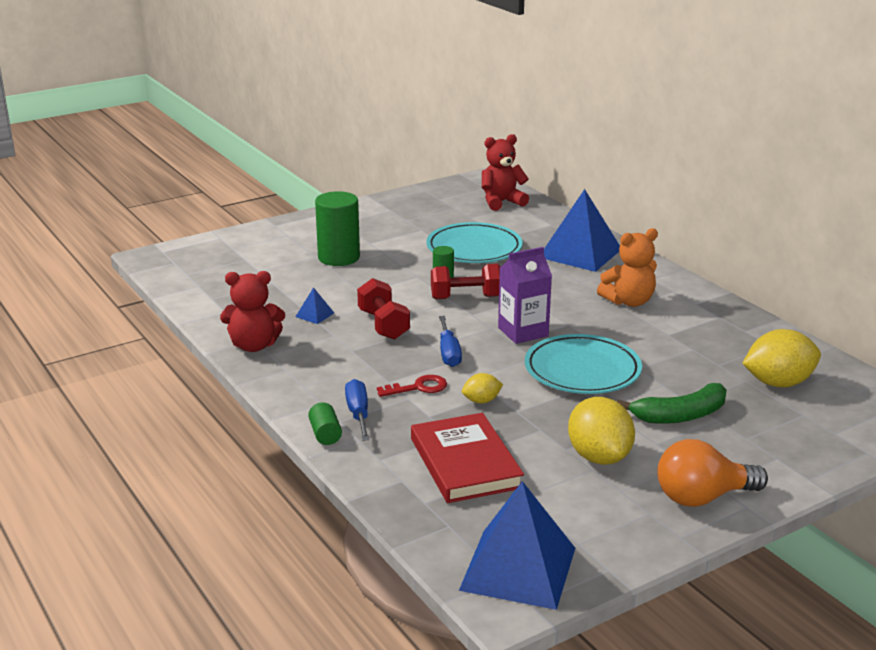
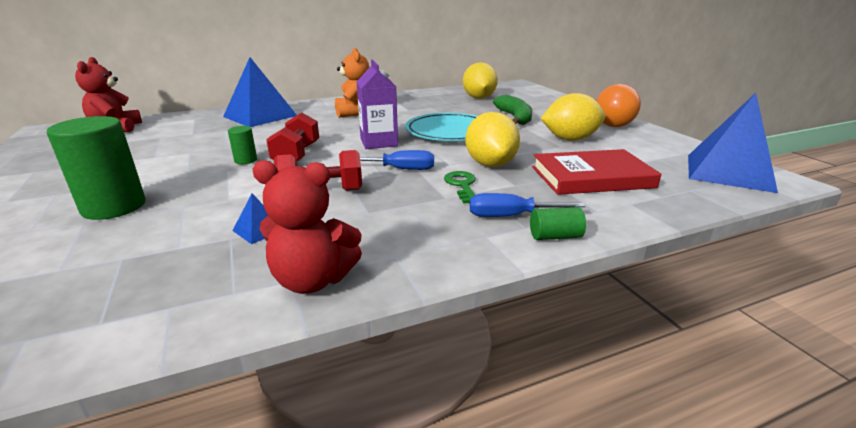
camera: 80 degrees left, 0 degrees up
red teddy bear [220,271,285,352] -> red teddy bear turned 90 degrees clockwise [252,160,362,294]
red key [377,375,447,397] -> green key [444,171,476,203]
turquoise plate [426,222,523,263] -> none
yellow lemon [462,373,503,404] -> yellow lemon [465,112,520,167], size x1.96

